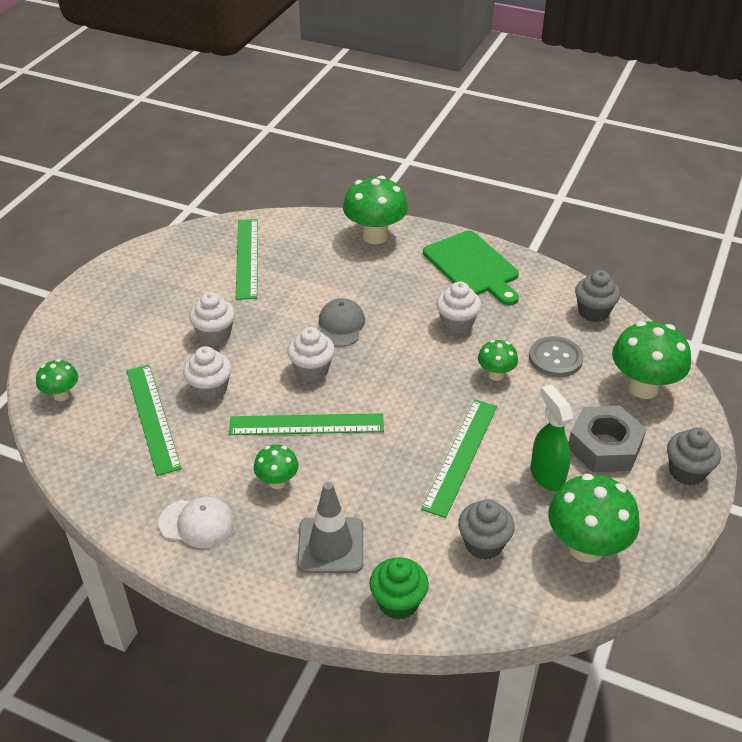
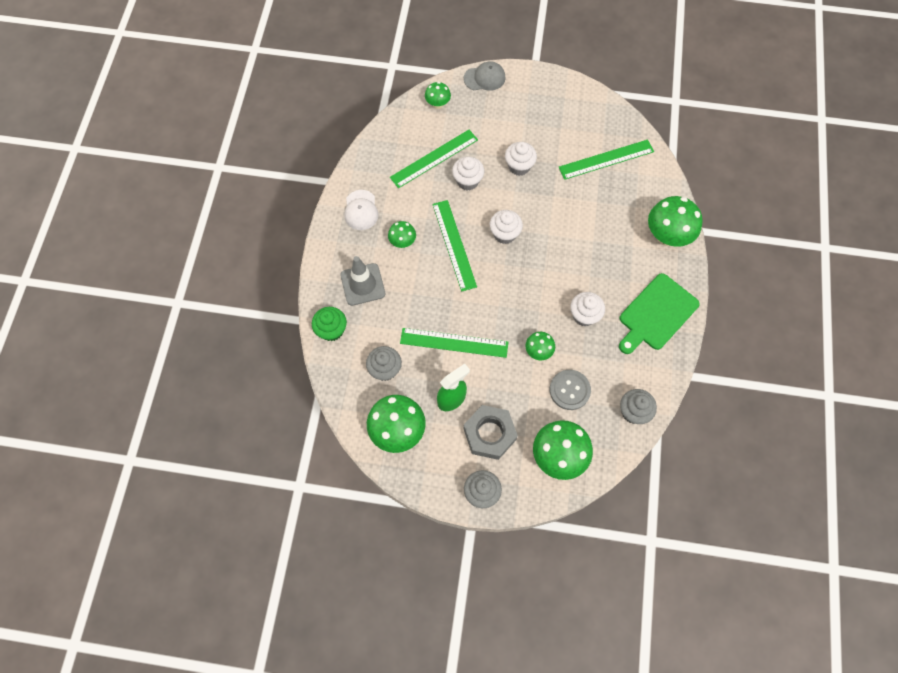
camera: 75 degrees right, 25 degrees up
grey cap [319,298,365,347] -> grey cap moved to [464,61,506,91]

